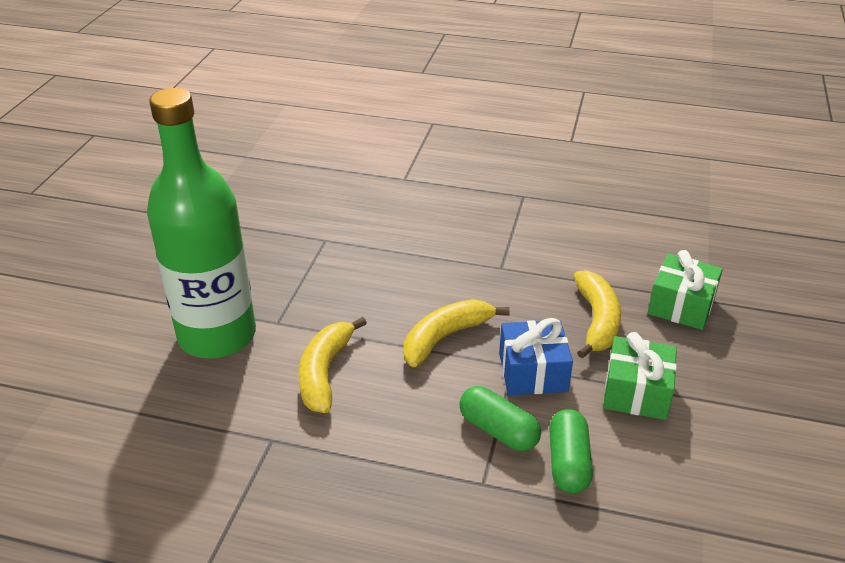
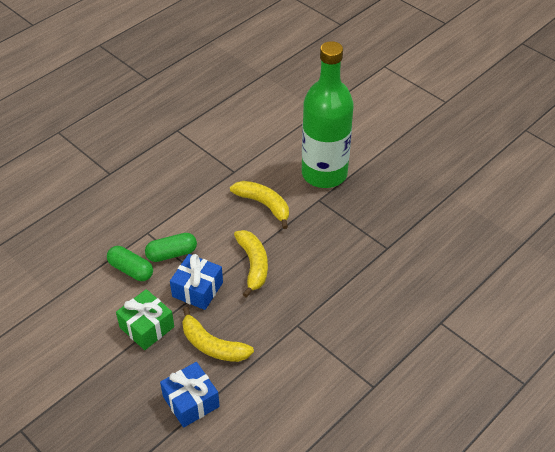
camera: 120 degrees right, 10 degrees up
green gift [648,250,723,330] -> blue gift [160,362,220,428]

